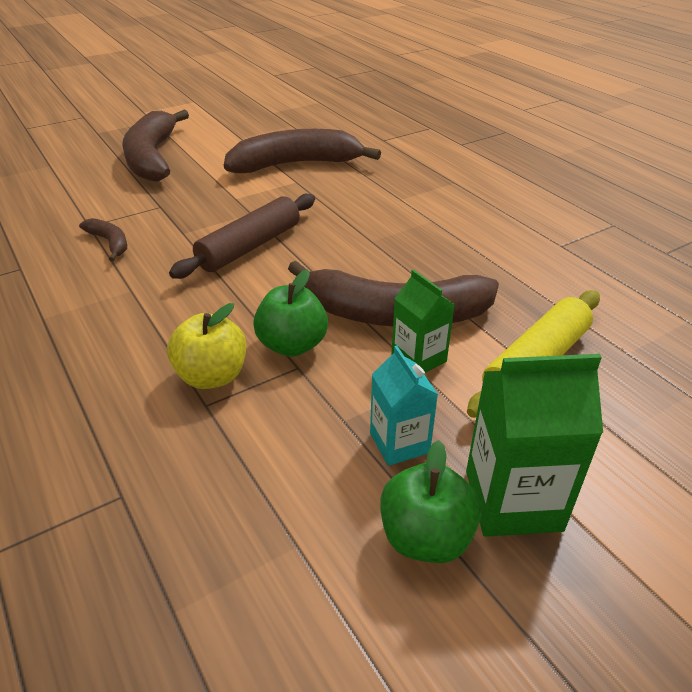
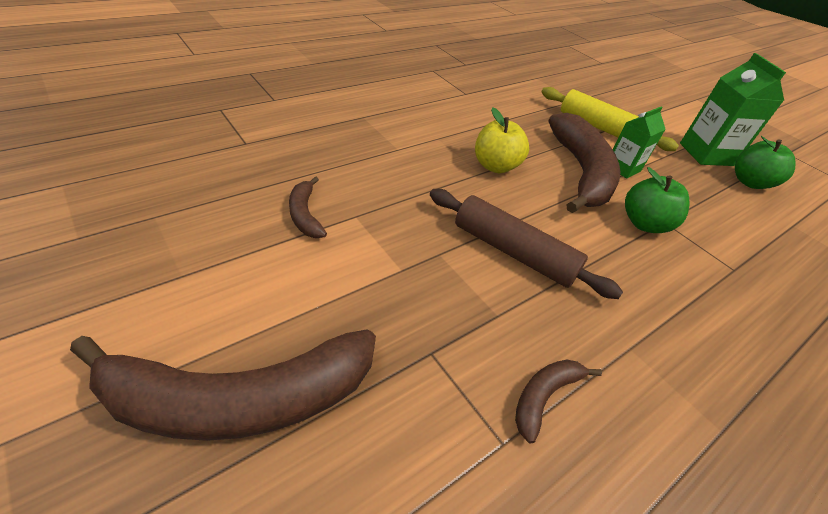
camera: 100 degrees left, 5 degrees up
yellow apple [167,303,246,389] -> yellow apple moved to [475,107,529,173]
brown banana [224,129,381,173] -> brown banana [289,176,327,238], size x0.45
turquoise carton [370,346,438,466] -> none

